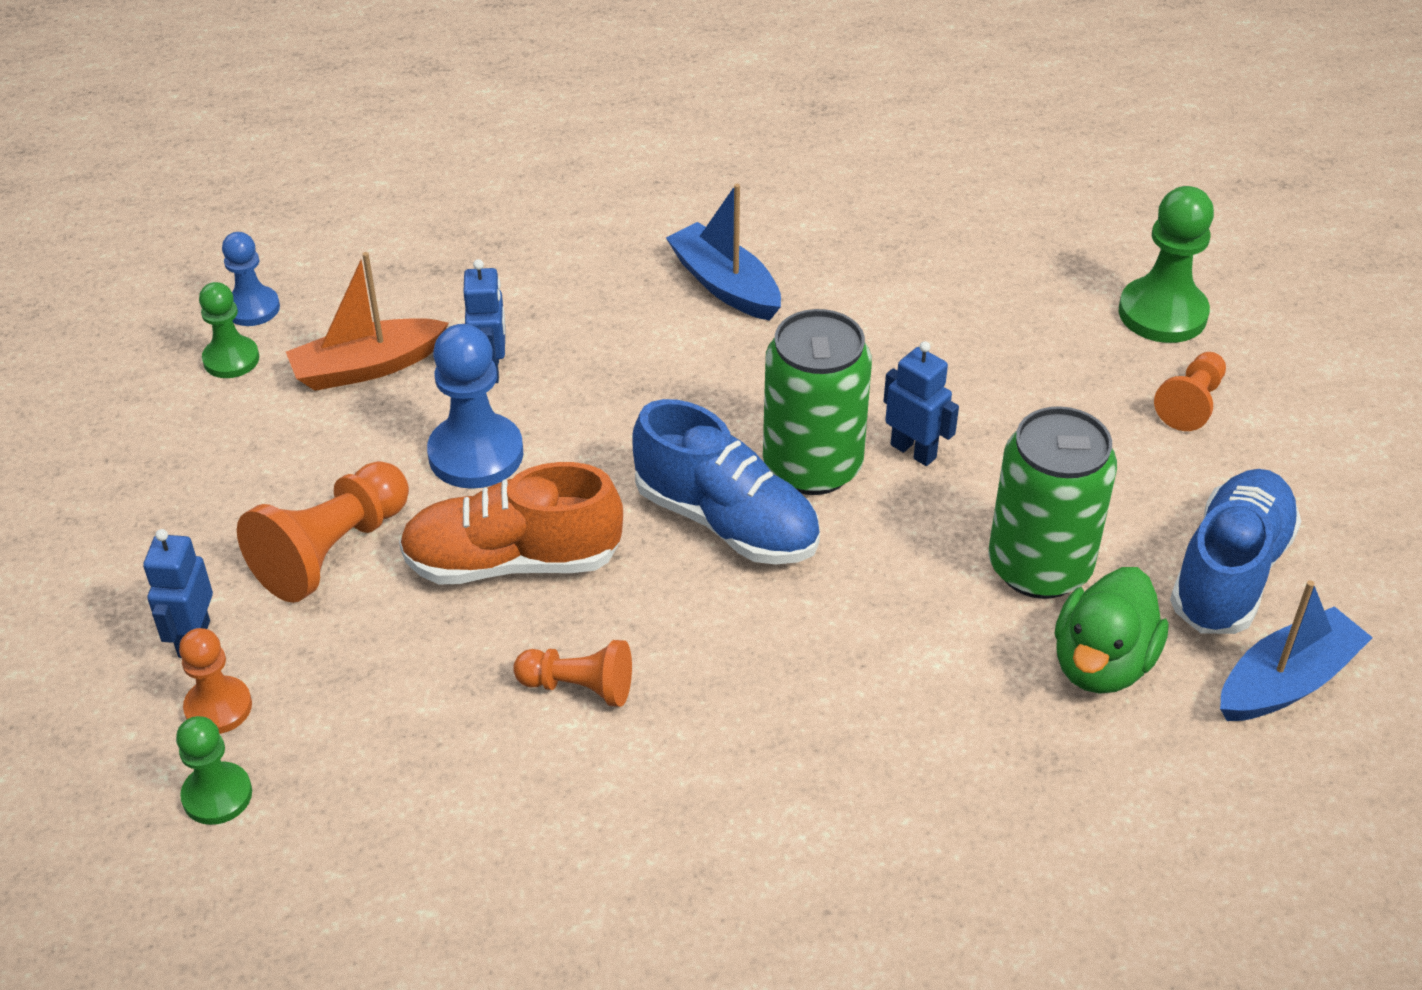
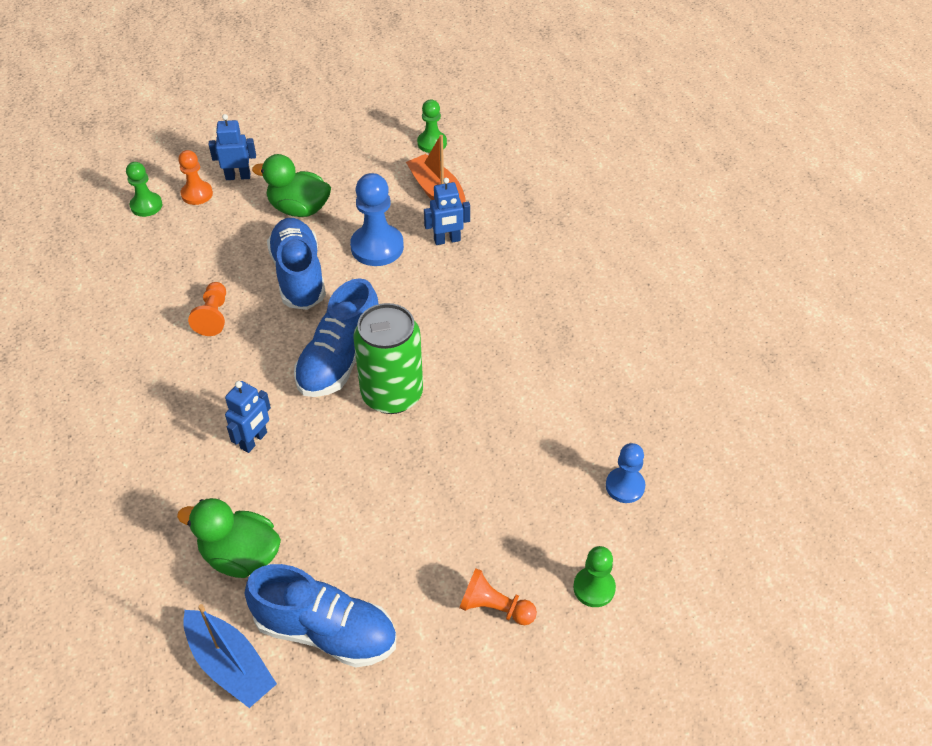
camera: 80 degrees right, 5 degrees up
blue pawn [222,232,280,326] -> blue pawn moved to [606,443,646,503]
orange pawn [237,461,409,603] -> green duck [252,154,331,217]
orange shoe [399,462,623,585] -> blue shoe [267,218,326,310]
blue boat [666,184,781,321] -> none
blue robot [883,341,959,466] -> blue robot moved to [225,381,271,453]
green can [988,406,1117,599] -> none
green pawn [1119,186,1214,343] -> green pawn [573,546,616,607], size x0.61

